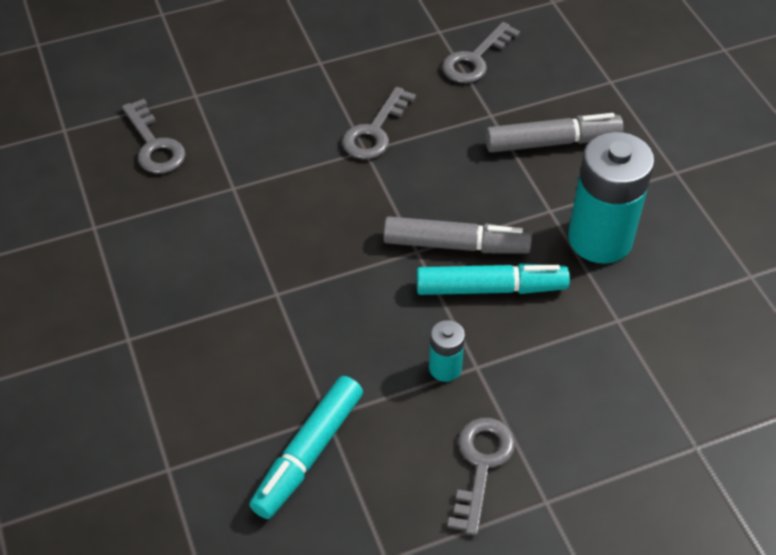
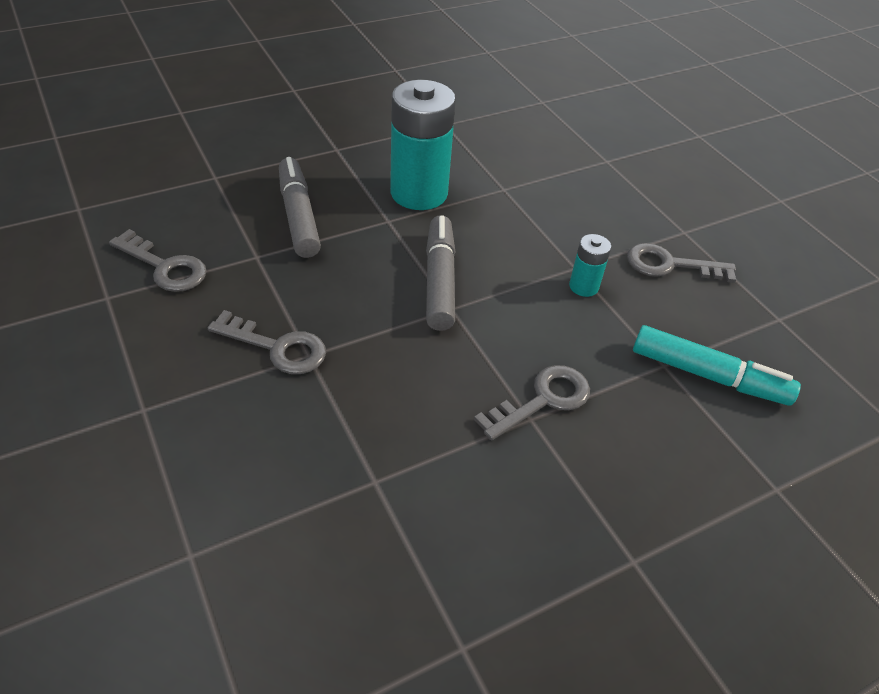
camera: 100 degrees left, 5 degrees down
grey key [122,99,186,174] -> grey key moved to [474,365,590,441]
turquoise marker [417,263,570,295] -> none

